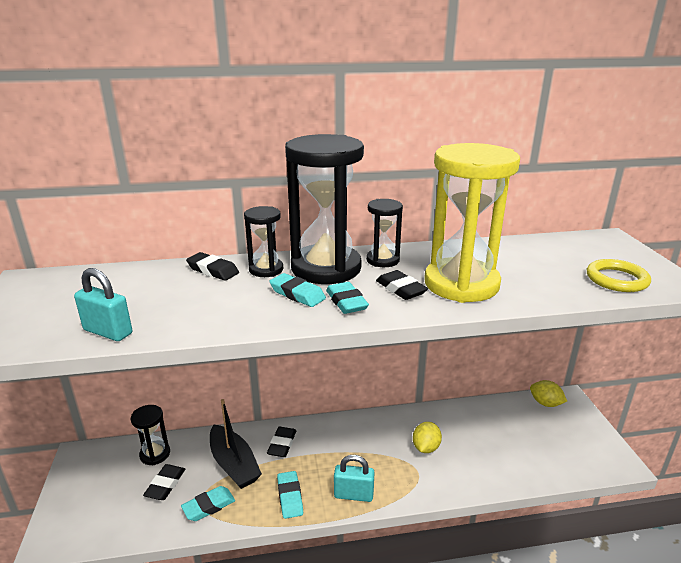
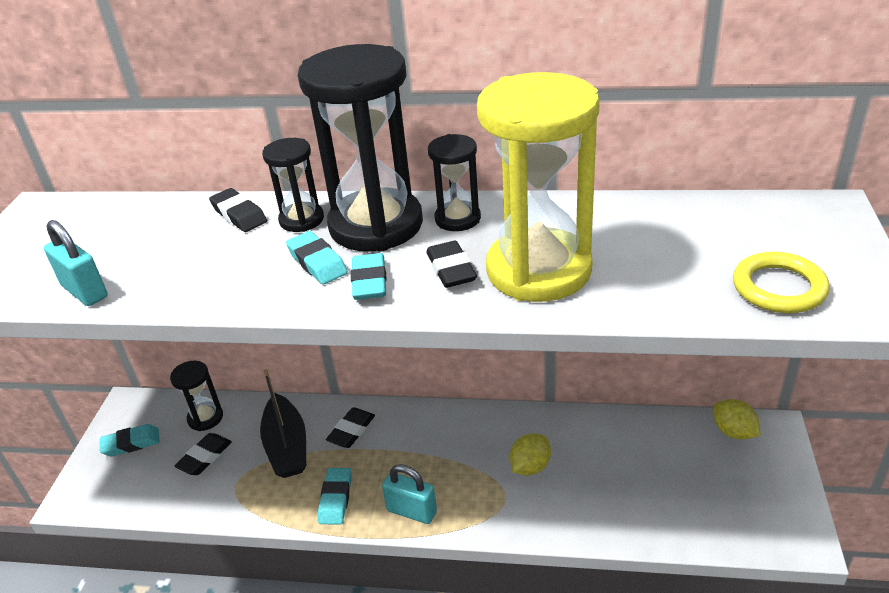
camera: 20 degrees right, 10 degrees up
turquoise eraser [181,486,235,521] -> turquoise eraser moved to [100,424,160,456]

